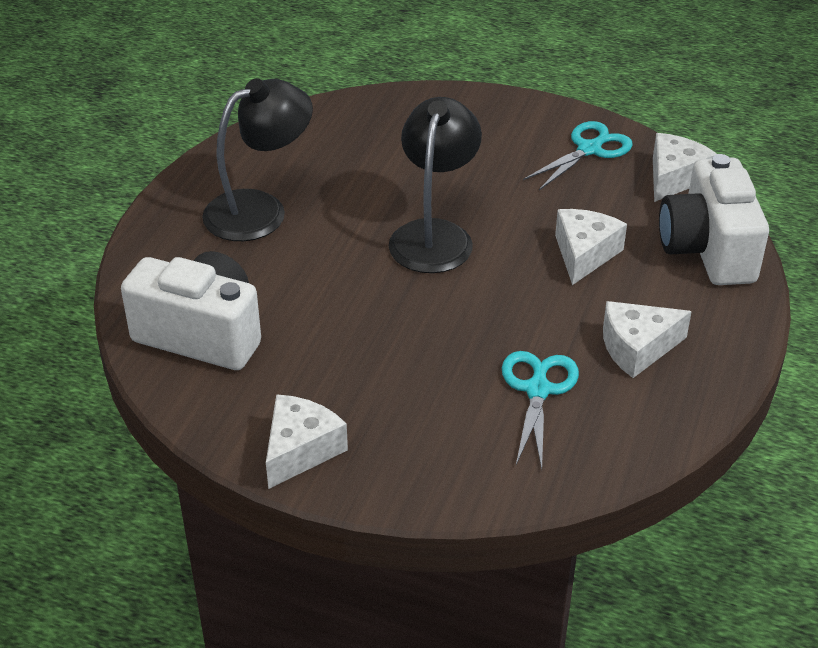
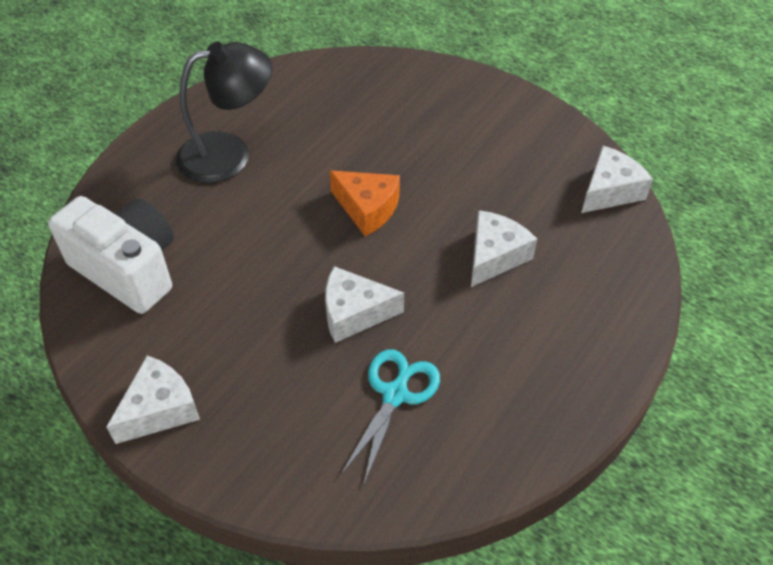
camera: 15 degrees right, 10 degrees up
black lamp [389,97,482,273] -> orange cheese [329,170,400,236]
turquoise scissors [523,121,633,190] -> none
white cheese [603,301,692,378] -> white cheese moved to [325,266,404,343]
white camera [659,154,769,285] -> none

